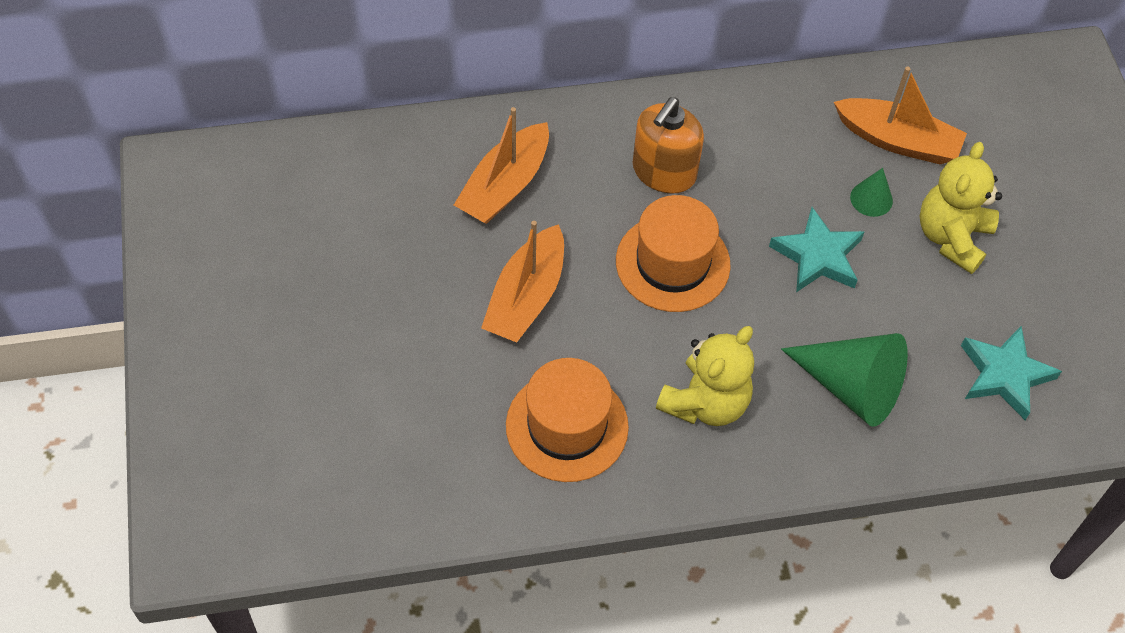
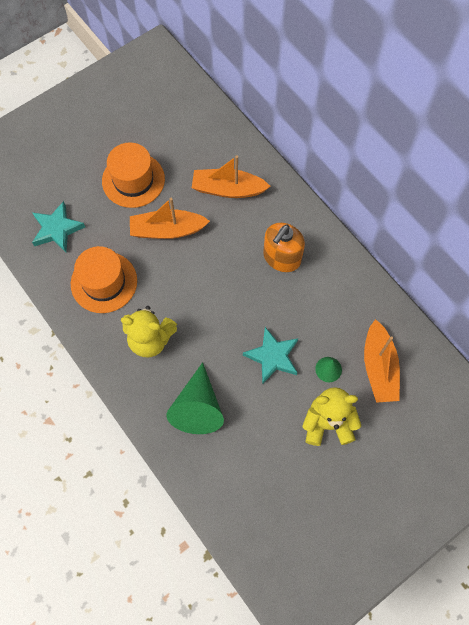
camera: 65 degrees right, 10 degrees up
orange hat [616,195,731,312] -> orange hat moved to [102,142,165,208]
orange soap dispenser [633,97,704,194] -> orange soap dispenser turned 60 degrees counterclockwise [263,223,305,272]
turquoise star [961,326,1062,420] -> turquoise star moved to [32,201,85,252]

